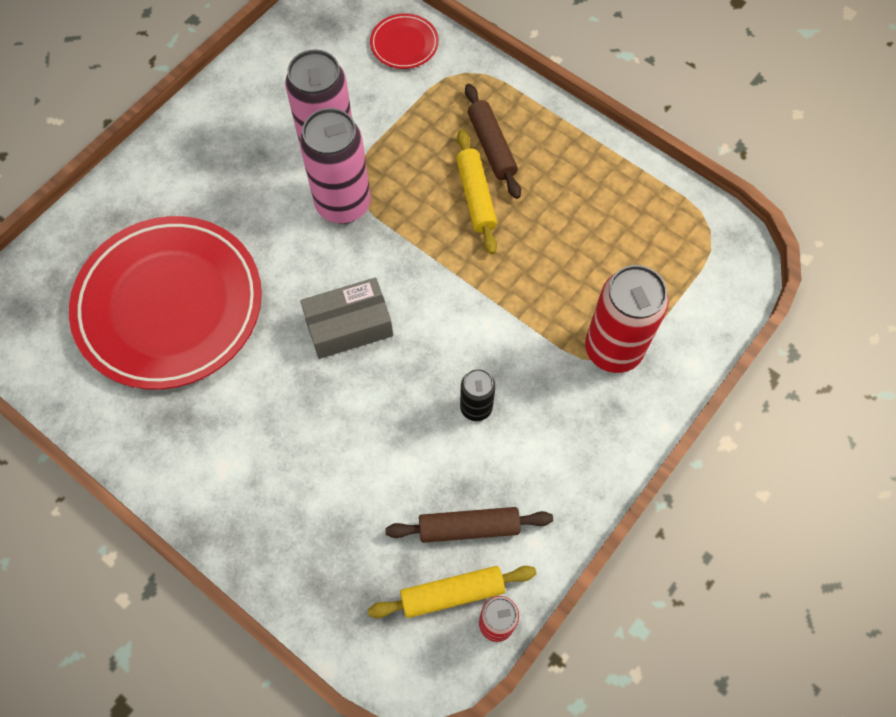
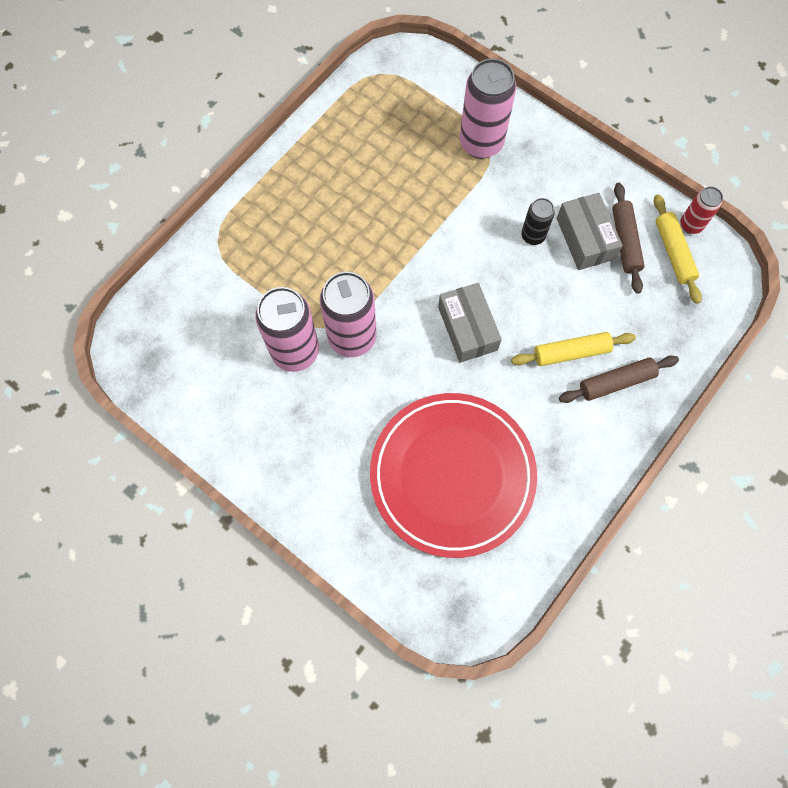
camera: 90 degrees left, 5 degrees up
red plate [370,14,439,69] -> none
yellow rolling pin [456,129,497,255] -> yellow rolling pin moved to [511,332,636,366]
brown rolling pin [465,84,521,199] -> brown rolling pin moved to [559,356,679,403]
red can [585,265,669,373] -> pink can [460,59,516,159]
none -> grey box [557,193,623,270]

